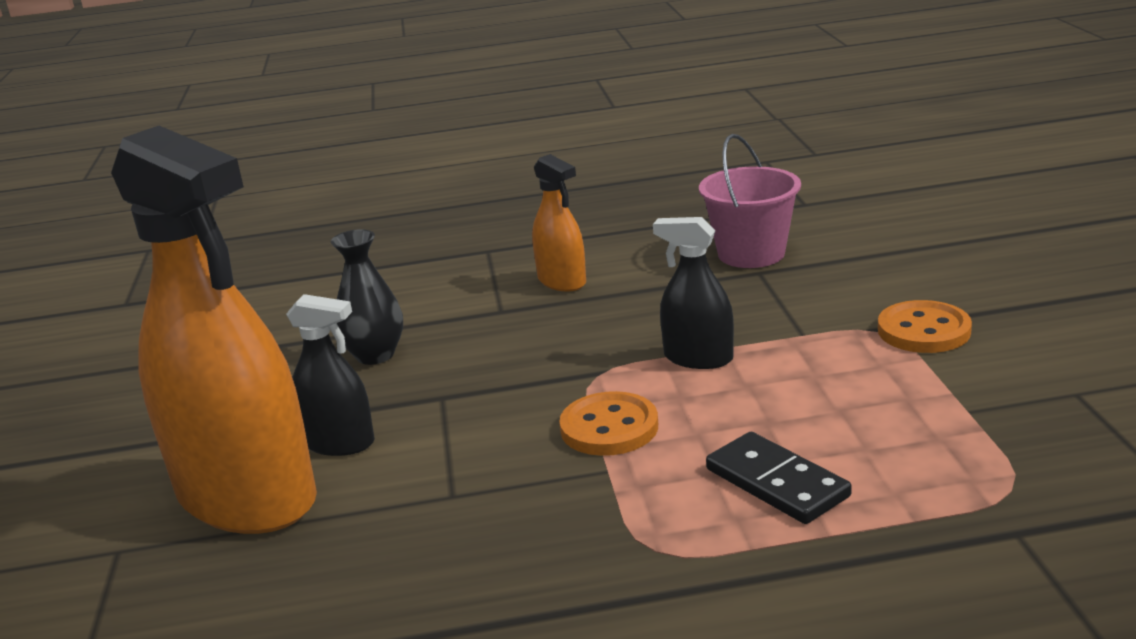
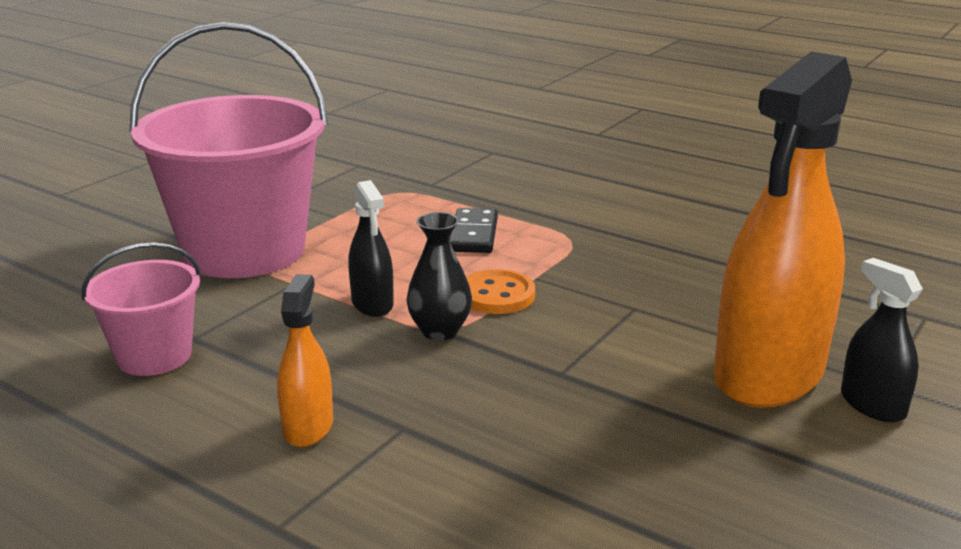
camera: 140 degrees left, 0 degrees up
orange spray bottle [111,126,317,534] -> orange spray bottle turned 135 degrees counterclockwise [713,51,852,408]
black spray bottle [286,294,375,456] -> black spray bottle moved to [841,258,923,422]
black vase [331,229,403,365] -> black vase moved to [407,212,472,341]
orange button [878,300,972,353] -> pink bucket [129,22,328,278]

